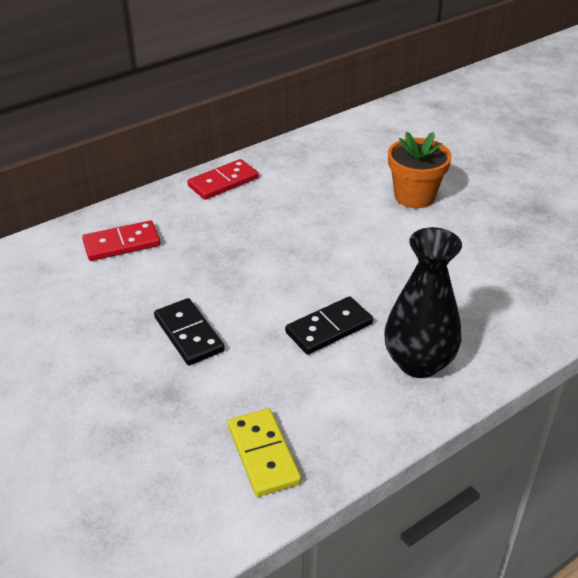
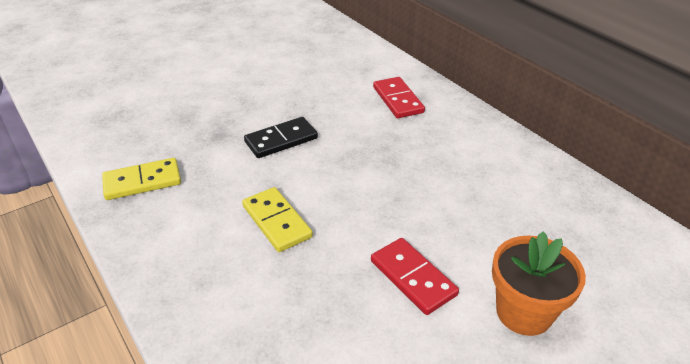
camera: 90 degrees right, 0 degrees up
red domino [187,159,259,200] -> red domino moved to [371,238,459,315]
black domino [285,296,373,355] -> yellow domino [242,187,313,252]
black vase [384,227,462,378] -> none

